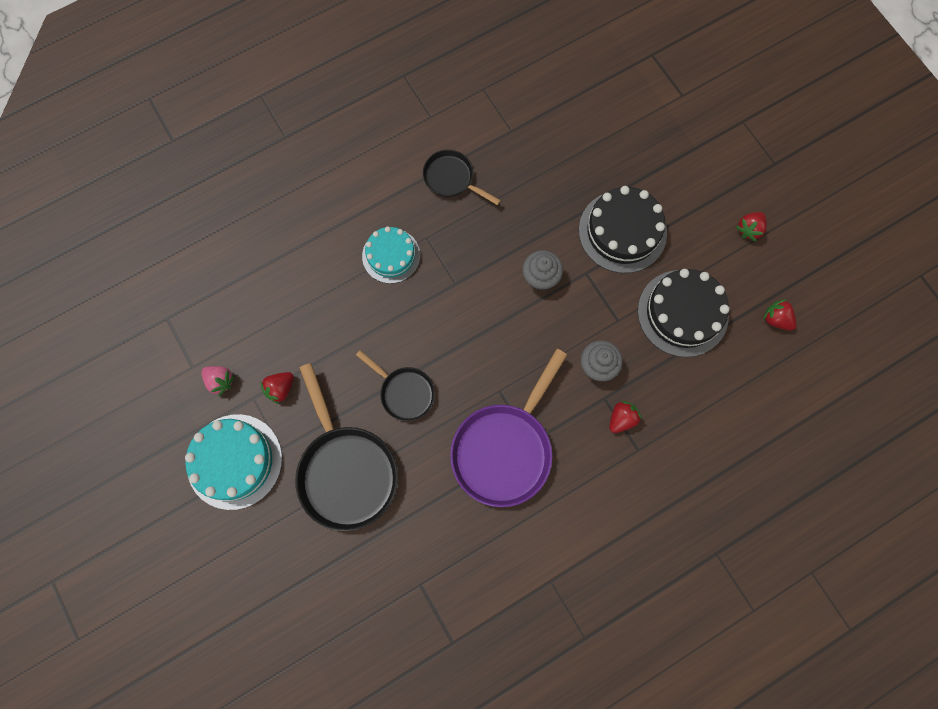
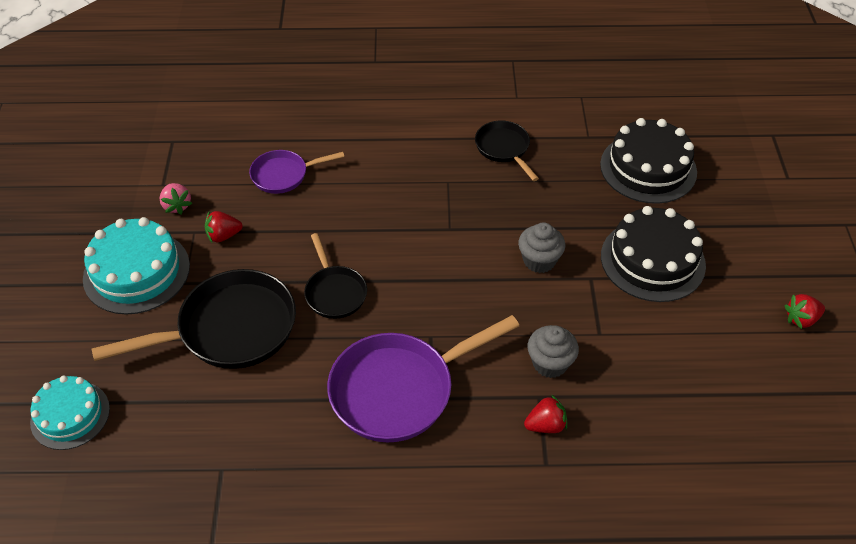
camera: 30 degrees right, 25 degrees down
black pan [295,363,398,531] -> black pan turned 120 degrees counterclockwise [92,269,296,369]
turquoise cake [362,226,420,284] -> turquoise cake moved to [30,375,110,450]
black cake [638,269,730,357] -> black cake moved to [600,118,697,204]
red strawberry [763,299,797,330] -> none
none -> purple pan [249,150,344,194]

